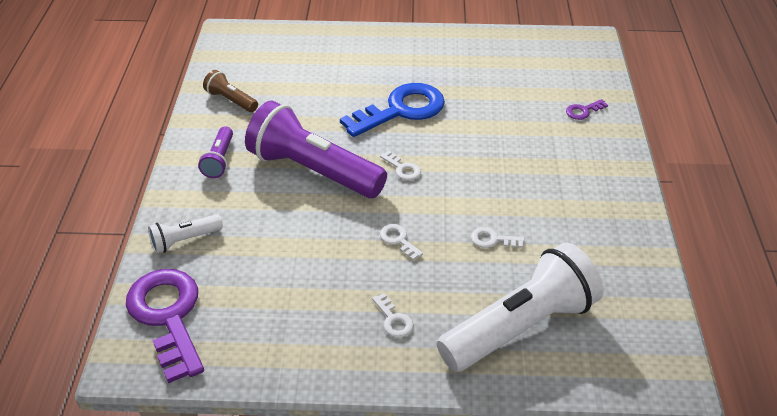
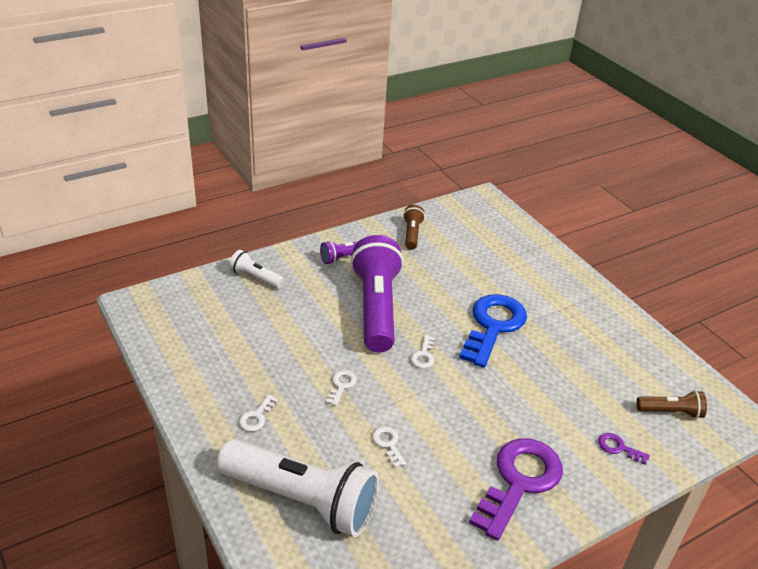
camera: 55 degrees right, 5 degrees down
purple key [126,269,204,383] -> purple key moved to [469,438,563,541]
blue key [340,83,445,137] -> blue key turned 90 degrees counterclockwise [459,294,527,368]
none -> brown flashlight [636,390,707,419]

